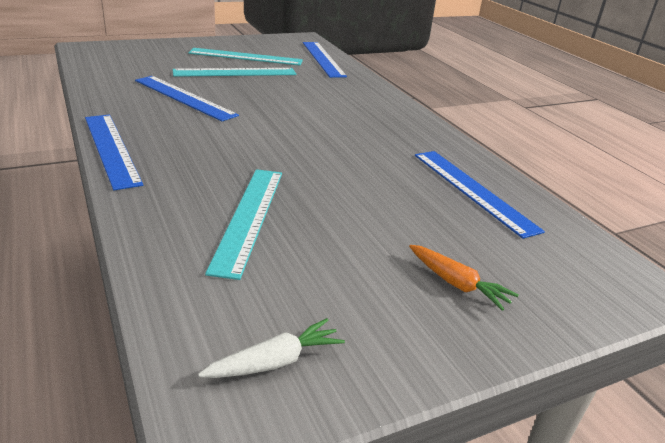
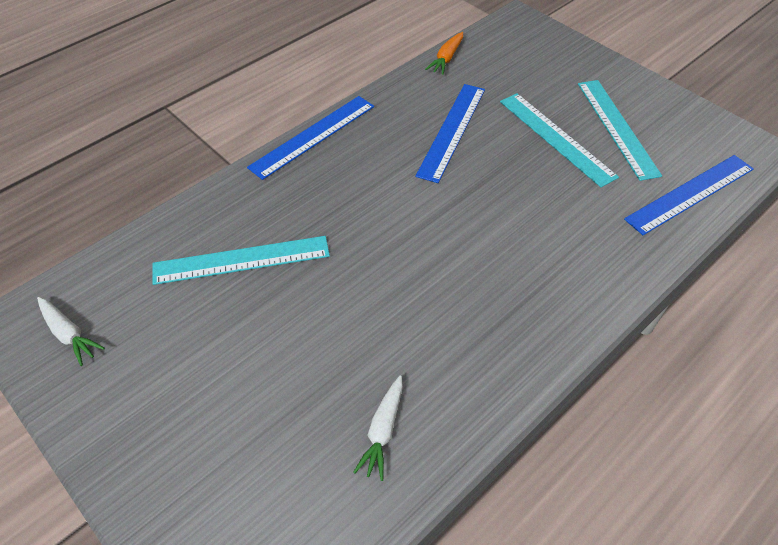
camera: 75 degrees right, 20 degrees up
orange carrot [409,245,518,311] -> orange carrot moved to [425,32,463,75]
blue ruler [415,151,545,239] -> white carrot [353,375,403,481]

